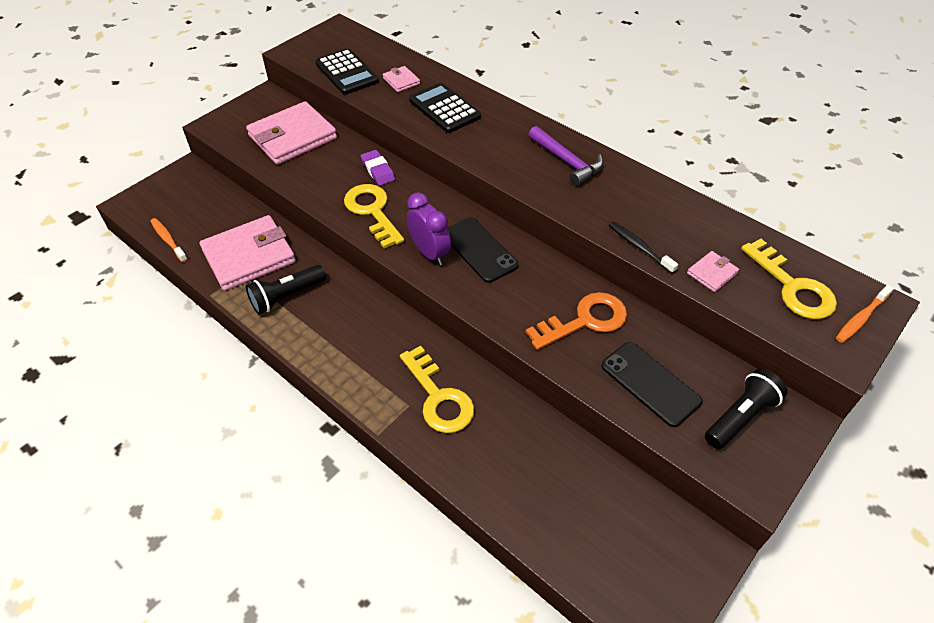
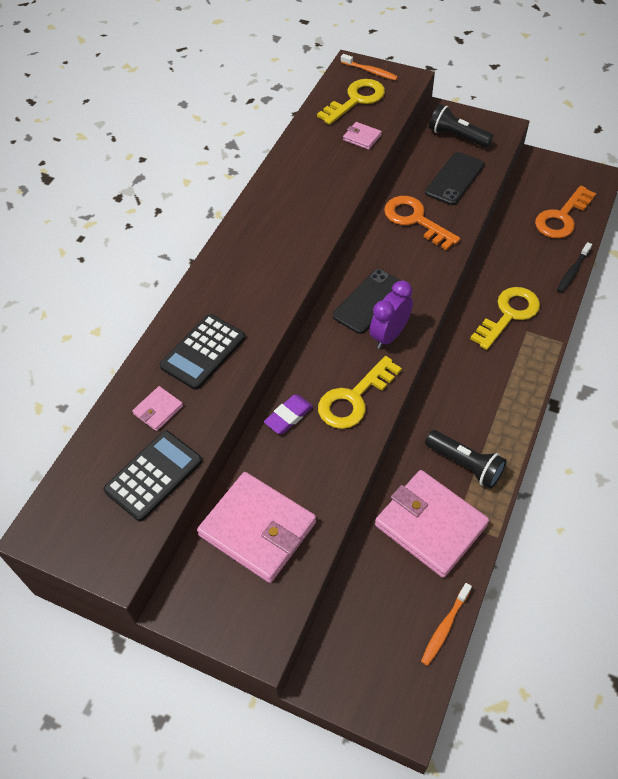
camera: 105 degrees left, 5 degrees up
purple hammer [529,126,604,186] -> none
black toothbrush [609,222,678,274] -> black toothbrush moved to [557,242,592,293]
none -> orange key [535,185,596,239]

